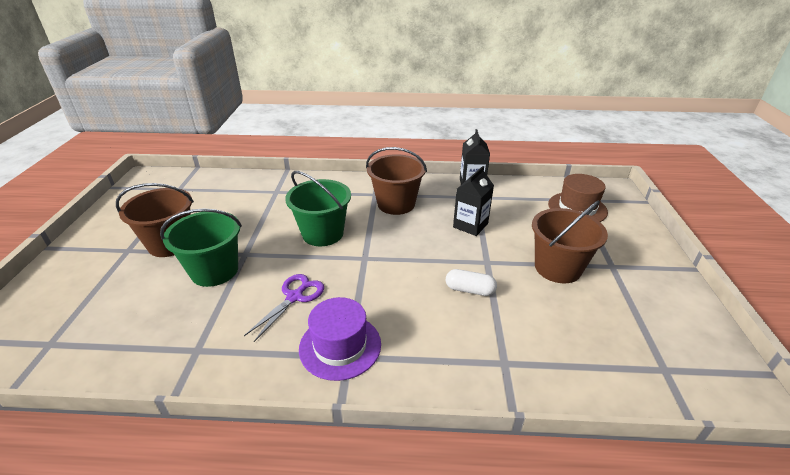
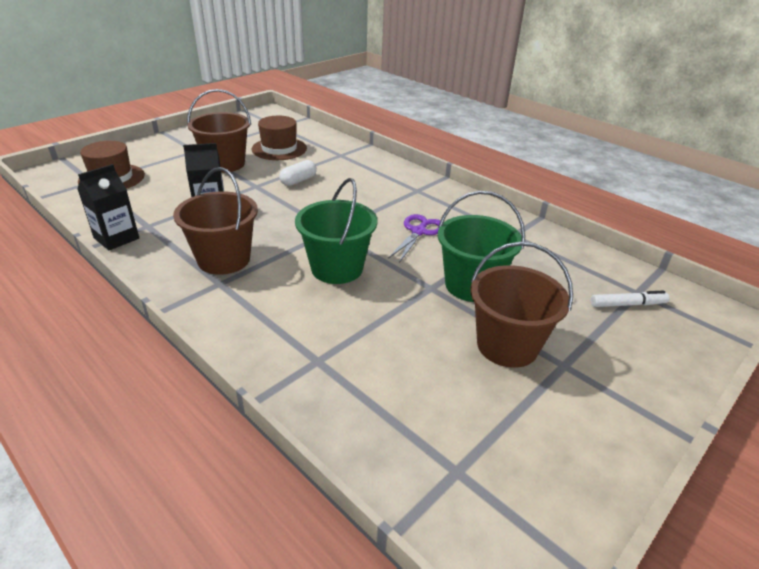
camera: 140 degrees left, 0 degrees up
purple scissors [244,274,324,342] -> purple scissors turned 135 degrees clockwise [388,214,441,263]
purple hat [299,297,381,381] -> none
white capsule [446,269,497,296] -> white capsule turned 75 degrees clockwise [279,160,317,186]
none -> brown hat [252,116,307,160]
none -> white marker [591,291,670,307]

